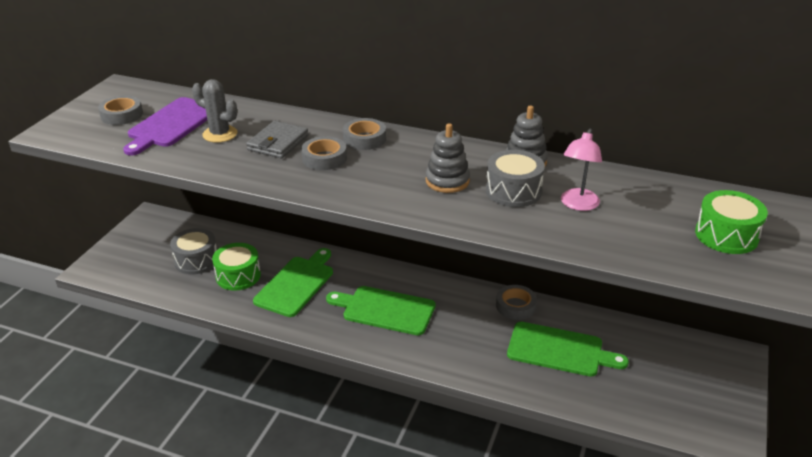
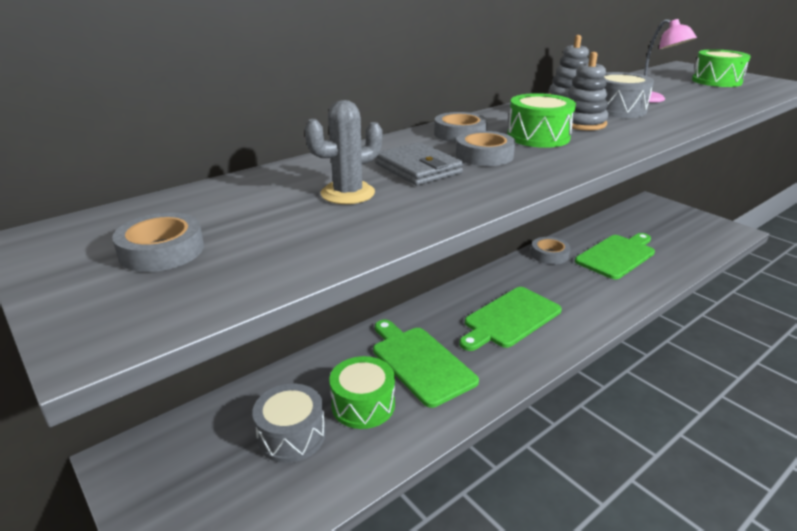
camera: 60 degrees left, 5 degrees down
purple cutting board [123,97,207,155] -> none
none -> green drum [507,93,576,148]

